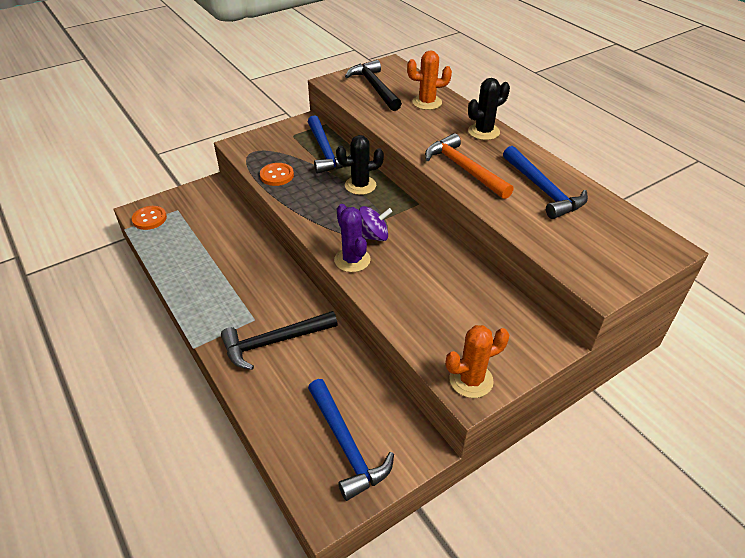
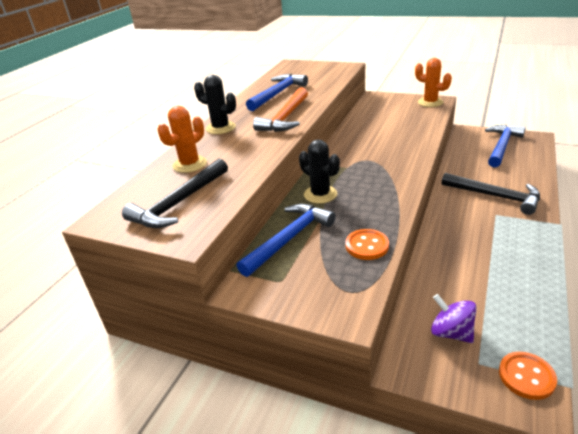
camera: 120 degrees left, 10 degrees down
purple cactus [334,204,371,272] -> none
purple spinning top [359,206,392,241] -> purple spinning top moved to [431,294,477,343]
orange cactus [407,50,452,110] -> orange cactus turned 75 degrees clockwise [157,106,207,173]

